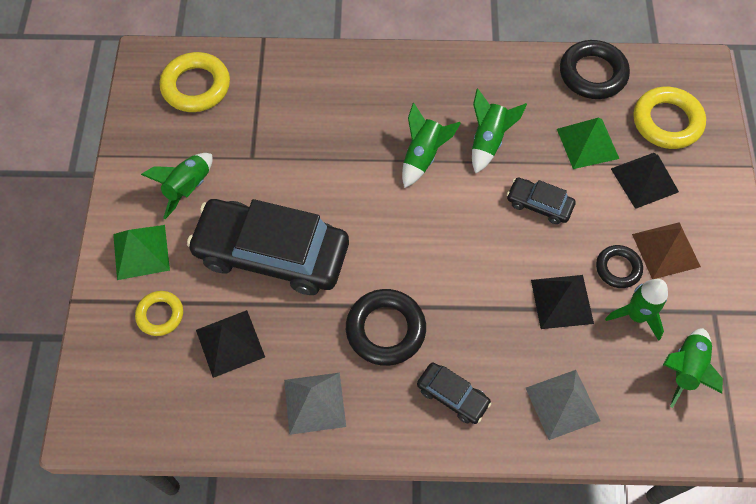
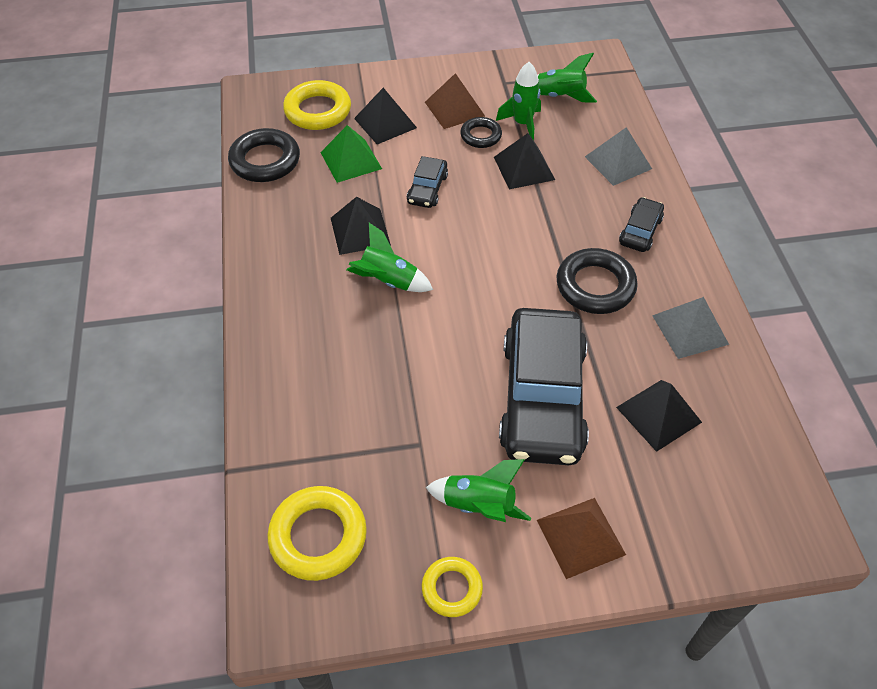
camera: 100 degrees left, 10 degrees down
green pyramid [113,225,170,280] -> brown pyramid [537,498,626,579]
yellow ring [135,291,183,336] -> yellow ring moved to [422,557,483,617]
green rocket [472,88,527,173] -> black pyramid [331,197,391,255]

